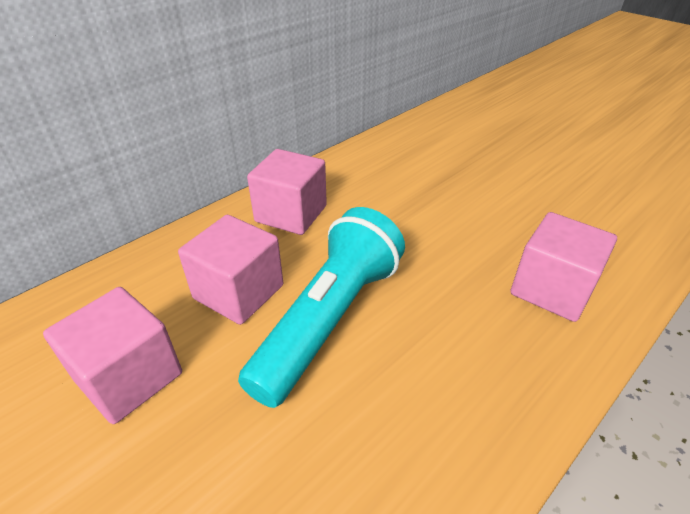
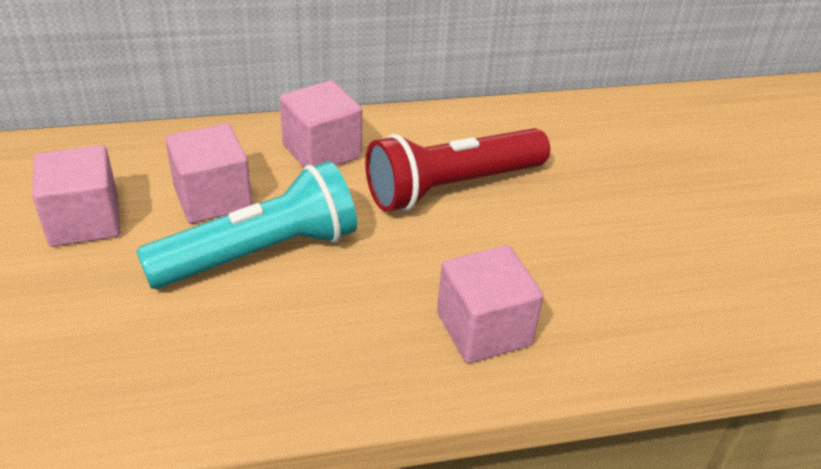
camera: 30 degrees right, 0 degrees up
none -> red flashlight [365,128,550,212]

